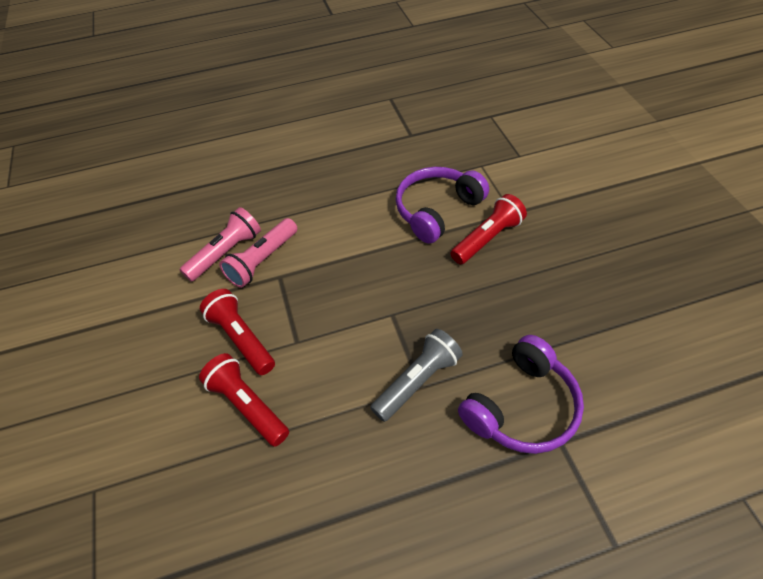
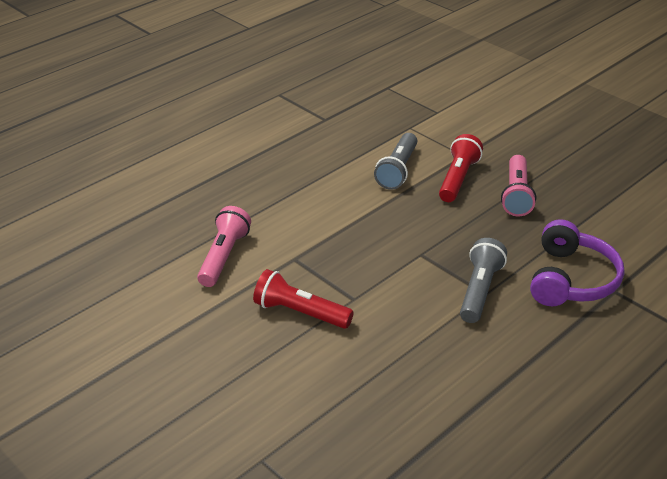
camera: 30 degrees left, 15 degrees down
red flashlight [199,353,289,447] -> none
pink flashlight [219,218,298,288] -> pink flashlight moved to [501,155,536,216]
purple headphones [395,167,489,243] -> grey flashlight [374,133,417,190]

